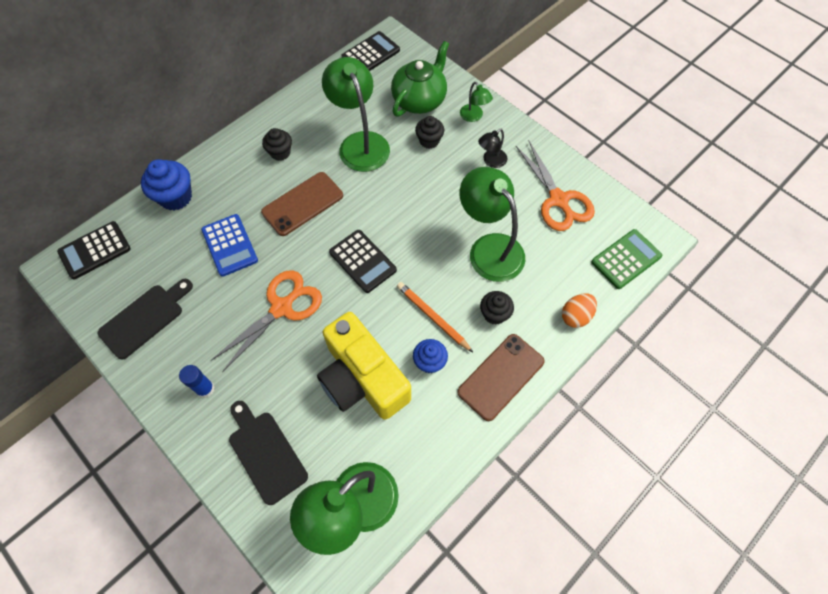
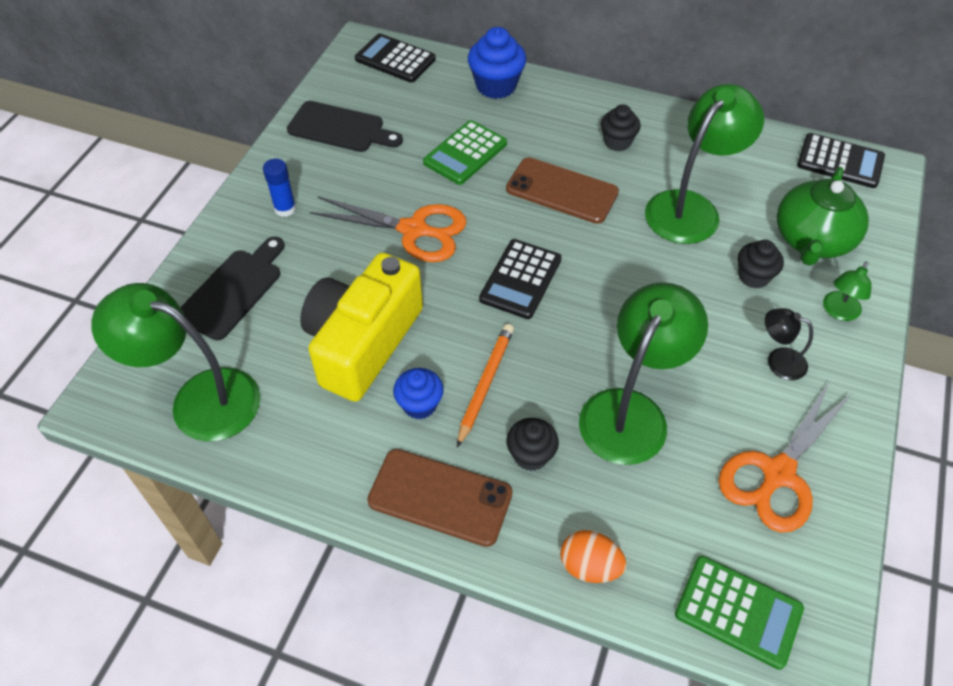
camera: 65 degrees right, 10 degrees down
blue calculator [201,214,258,277] -> green calculator [423,120,507,185]
green teapot [391,41,449,117] -> green teapot turned 105 degrees clockwise [777,167,869,266]

